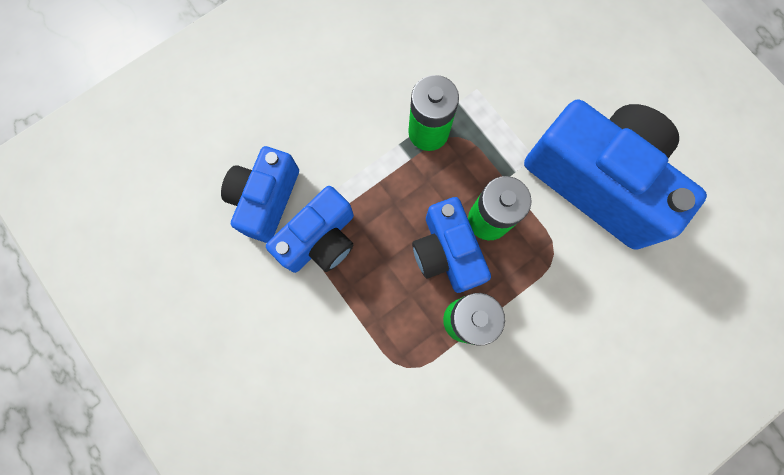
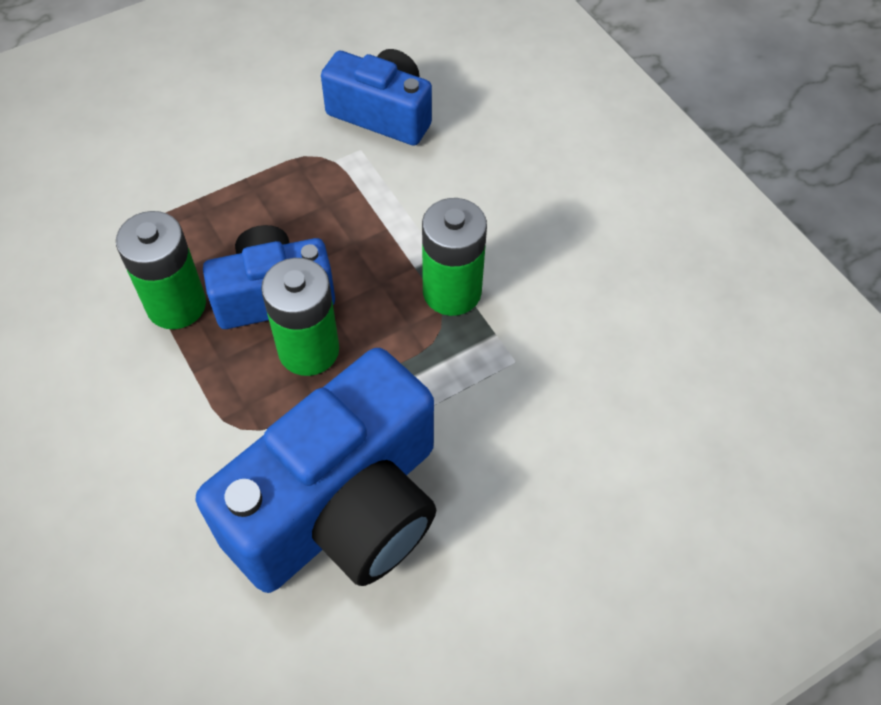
camera: 95 degrees right, 20 degrees down
blue camera [266,186,354,273] -> none

